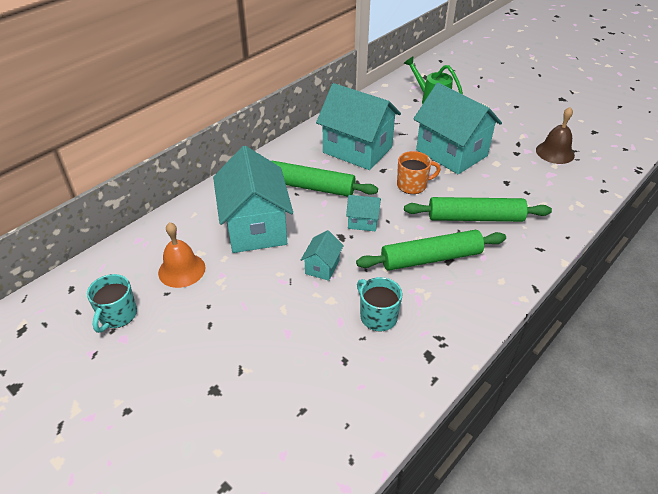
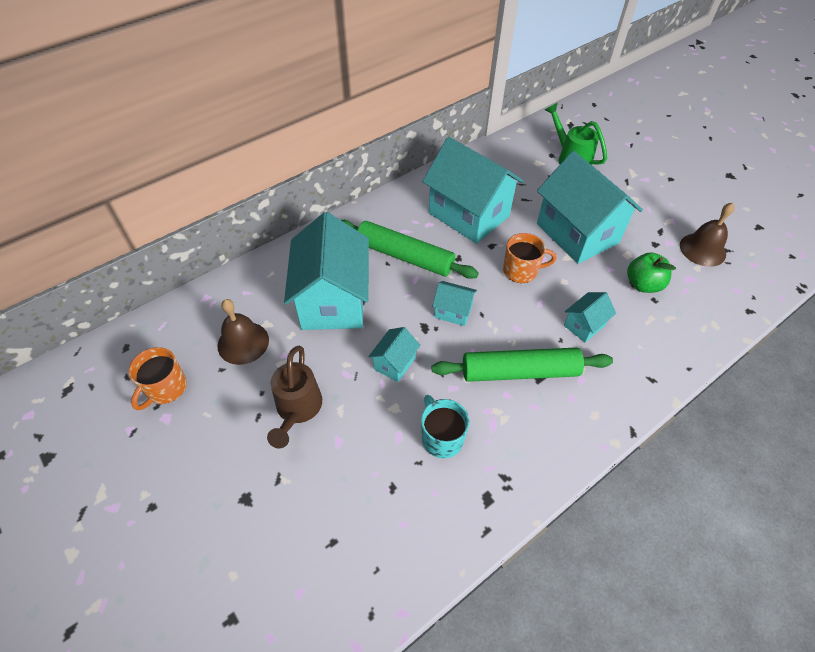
camera: 10 degrees right, 10 degrees up
turquoise mug [87,274,137,333] -> orange mug [129,347,187,410]
orange bell [158,222,205,288] -> brown bell [217,299,269,365]
green rolling pin [404,197,552,222] -> turquoise house [564,292,616,343]
none -> brown watering can [267,346,322,448]
none -> green apple [627,252,676,293]

